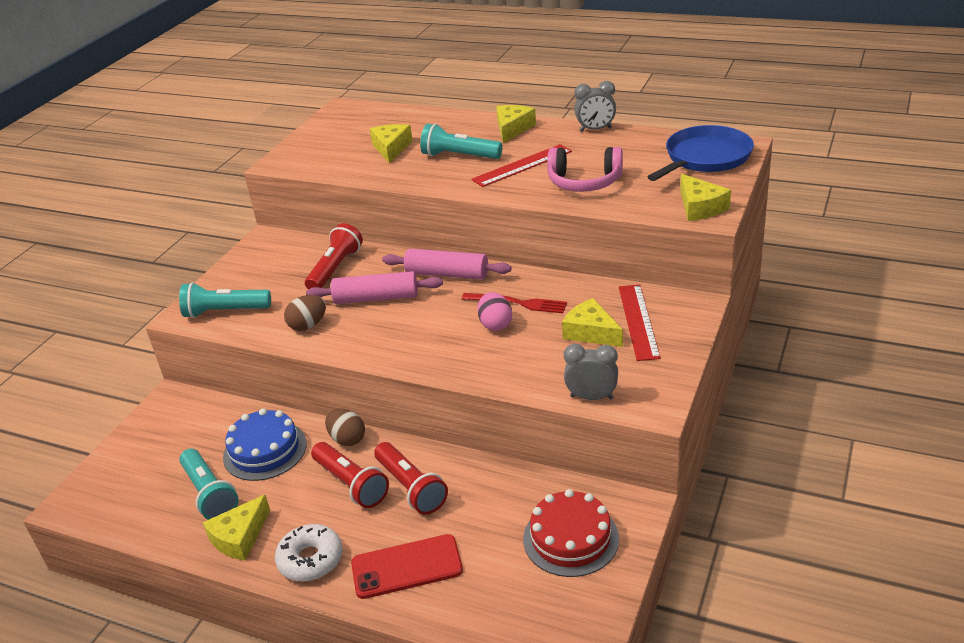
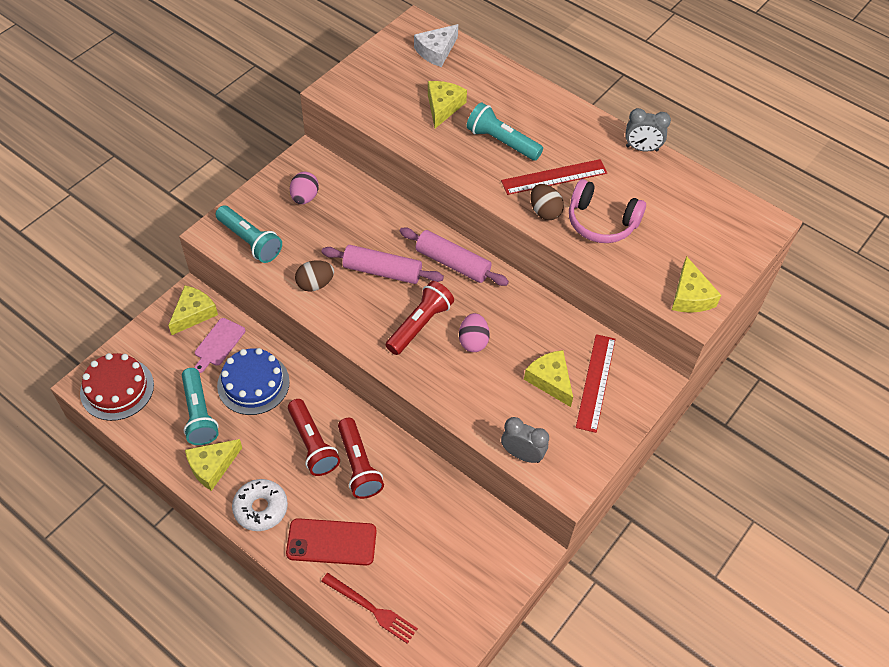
camera: 10 degrees right, 20 degrees up
turquoise flashlight [179,282,271,318] -> turquoise flashlight turned 150 degrees counterclockwise [215,206,282,263]
red flashlight [305,223,363,290] -> red flashlight moved to [386,281,454,355]
brown egg [325,408,365,446] -> brown egg moved to [530,184,564,220]
red fork [462,293,567,313] -> red fork moved to [321,573,418,644]
yellow cheese [496,105,536,143] -> yellow cheese moved to [168,285,218,335]
red cake [523,489,619,577] -> red cake moved to [80,353,154,421]
blue pan [647,125,754,181] -> none
none -> pink cutting board [194,318,245,373]
none -> pink egg [290,172,319,204]
none -> white cheese [414,24,458,67]

